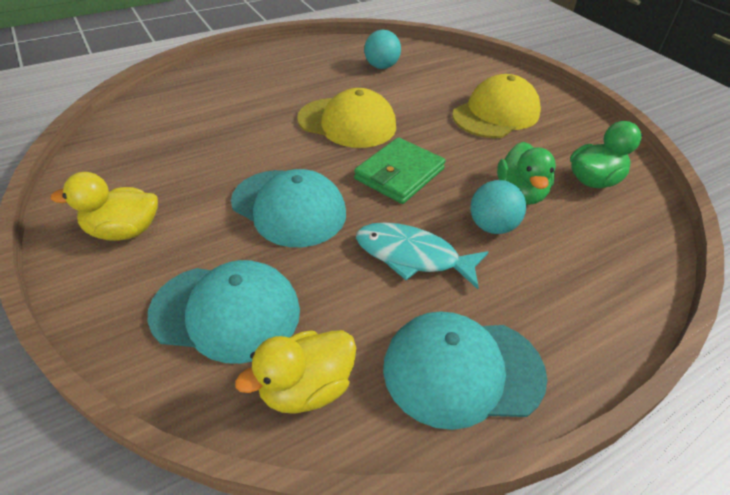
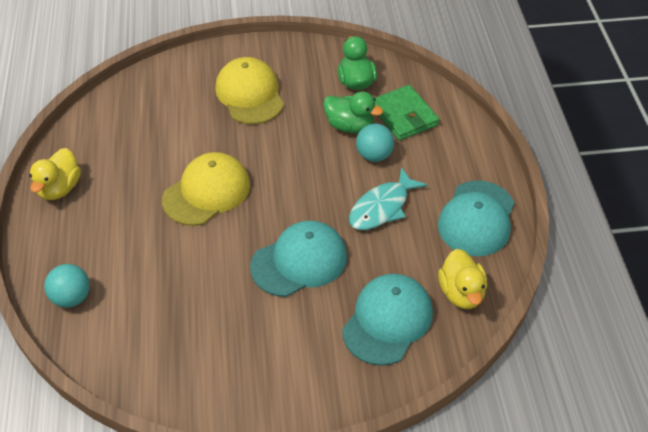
camera: 65 degrees left, 5 degrees up
yellow duck [51,172,158,241] -> yellow duck moved to [29,148,81,200]
green wallet [354,137,445,204] -> green wallet moved to [375,85,439,140]
turquoise ball [364,30,401,69] -> turquoise ball moved to [44,264,90,308]

